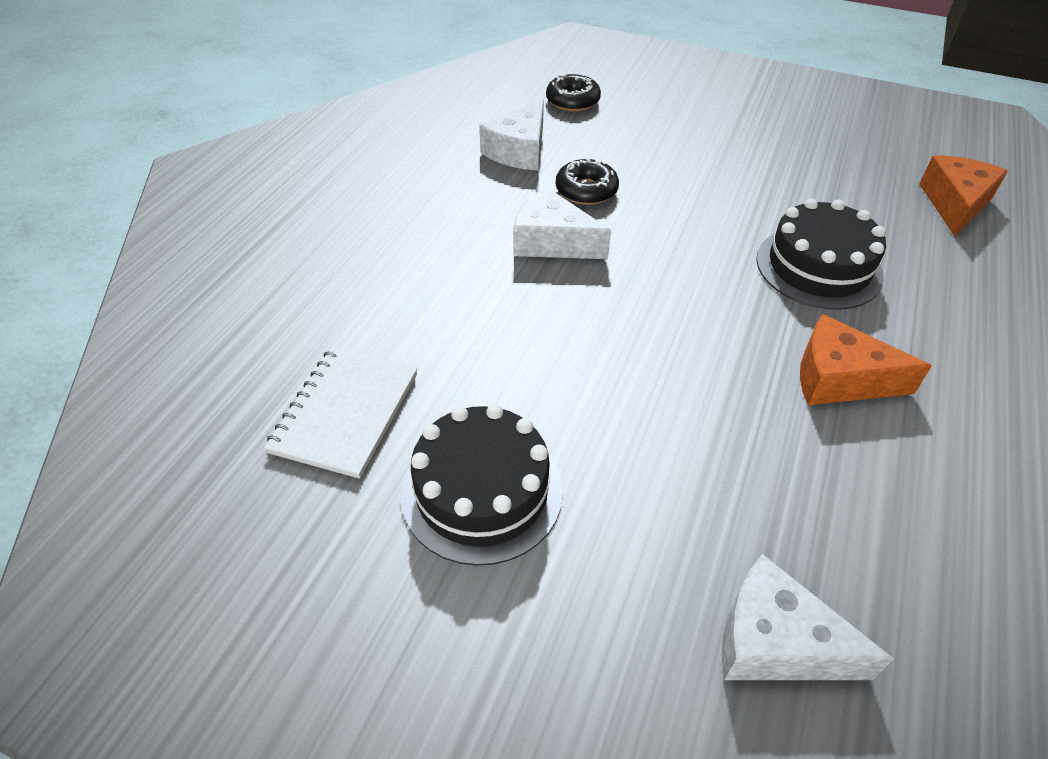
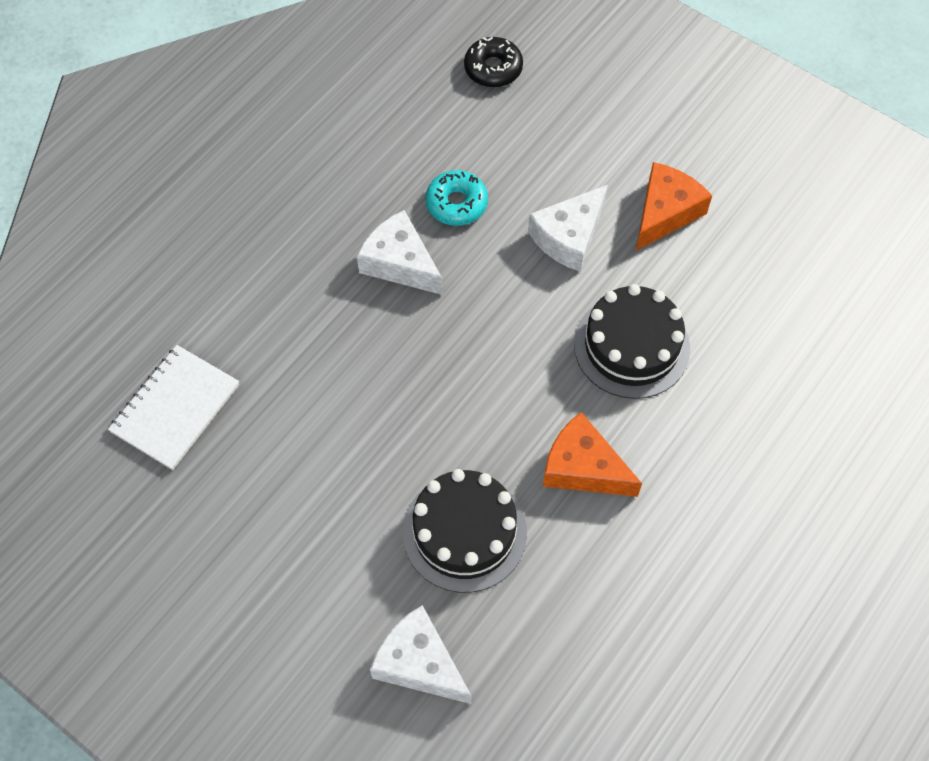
camera: 15 degrees right, 15 degrees up
black cake [401,404,563,566] -> black cake moved to [403,469,527,593]
white cheese [479,99,544,171] -> white cheese moved to [528,185,608,272]
black donut [556,158,619,205] -> turquoise donut [425,170,488,226]
orange cheese [919,155,1008,236] -> orange cheese moved to [636,162,712,251]

